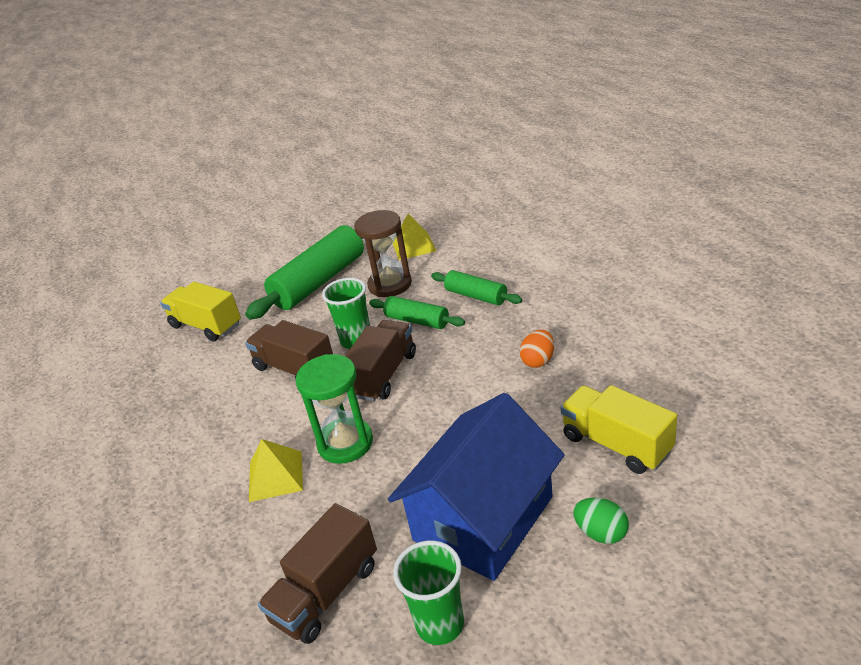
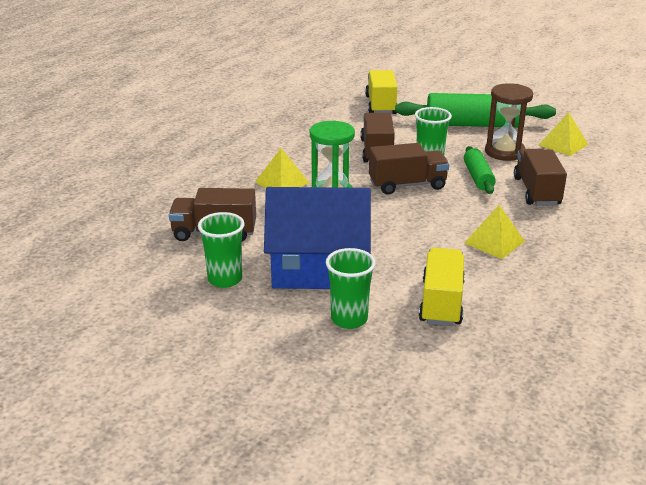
camera: 50 degrees right, 5 degrees down
green rolling pin [431,270,522,305] -> brown truck [514,149,567,206]
orange egg [520,330,554,368] -> yellow pyramid [464,205,525,259]
green egg [573,498,629,544] -> green cup [326,248,376,329]

